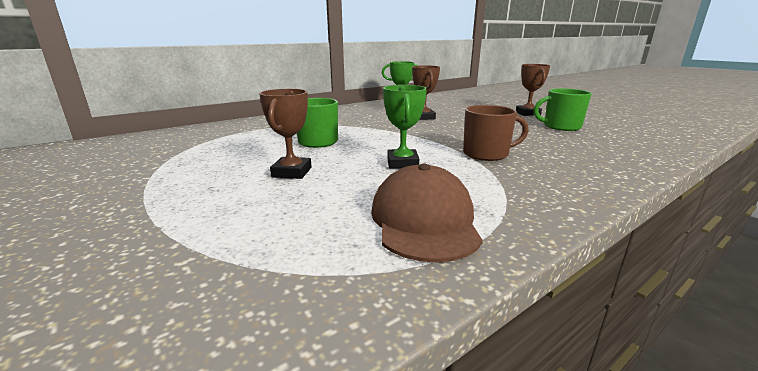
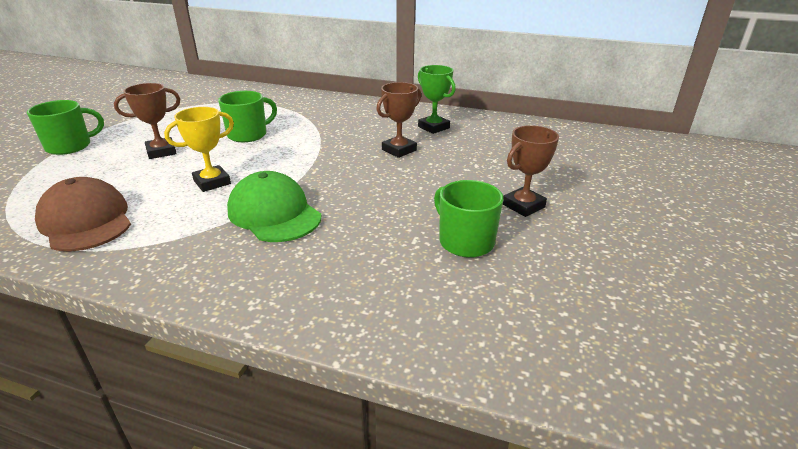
camera: 55 degrees right, 10 degrees up
brown cap [371,164,483,262] -> brown cap turned 90 degrees counterclockwise [35,177,131,252]
green trophy [383,85,427,169] -> yellow trophy [164,107,234,192]
brown mug [463,105,529,161] -> green cap [227,171,321,242]
none -> green mug [27,100,104,155]

